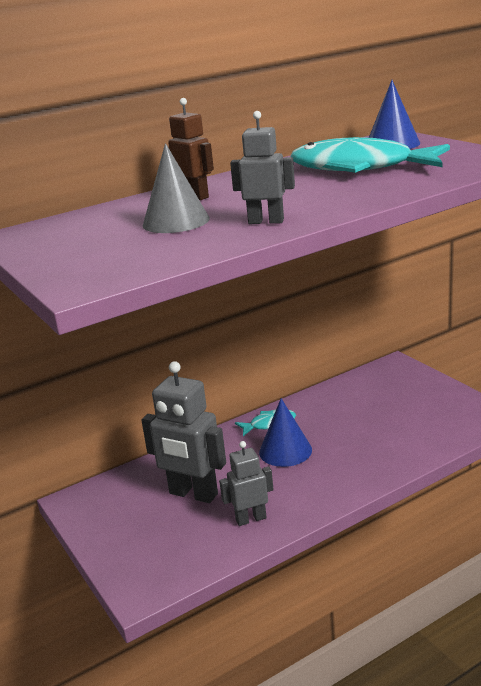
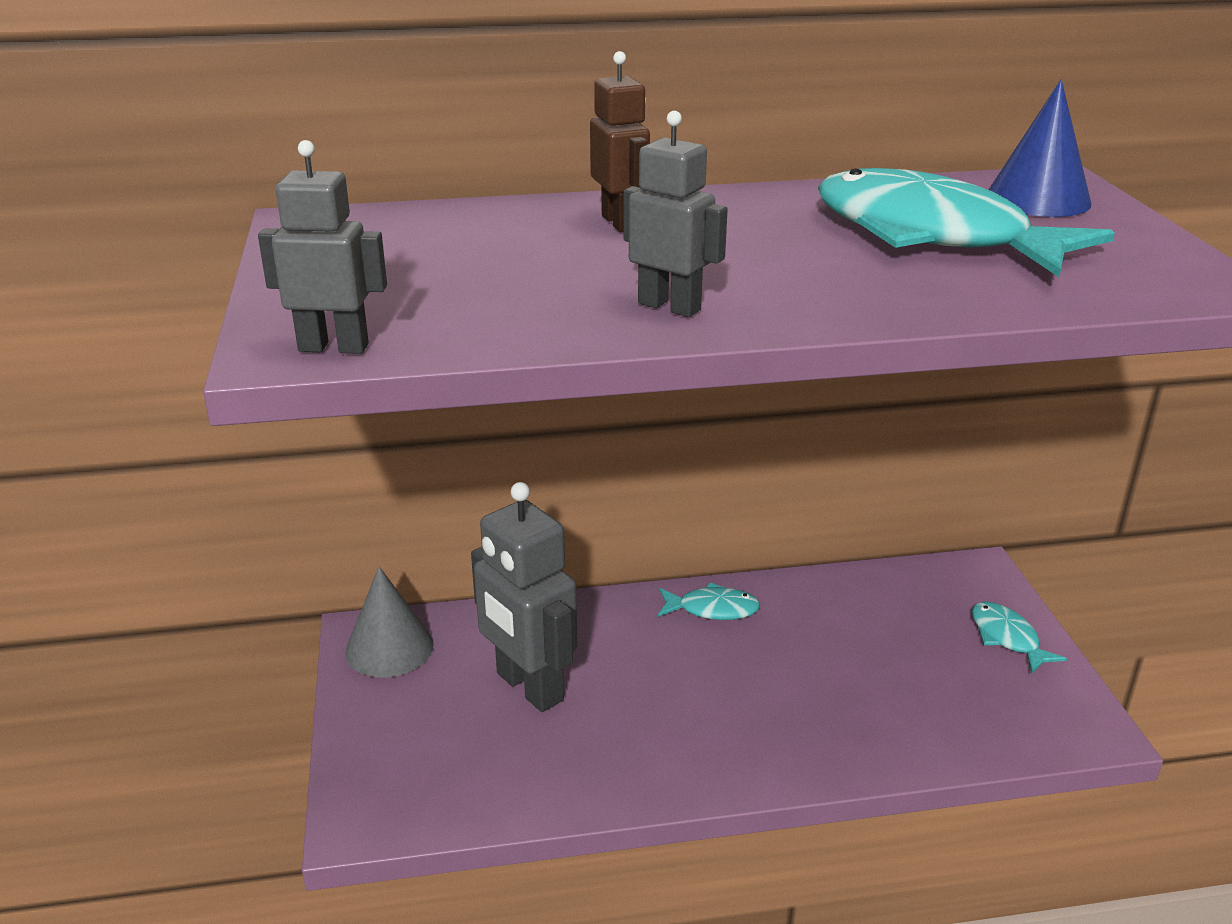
camera: 20 degrees right, 5 degrees up
grey cone [143,143,210,233] -> grey cone moved to [345,566,434,678]
grey robot [219,441,274,526] -> grey robot moved to [258,140,387,354]
blue cone [259,398,312,467] -> none
none -> turquoise fish [972,601,1067,673]

